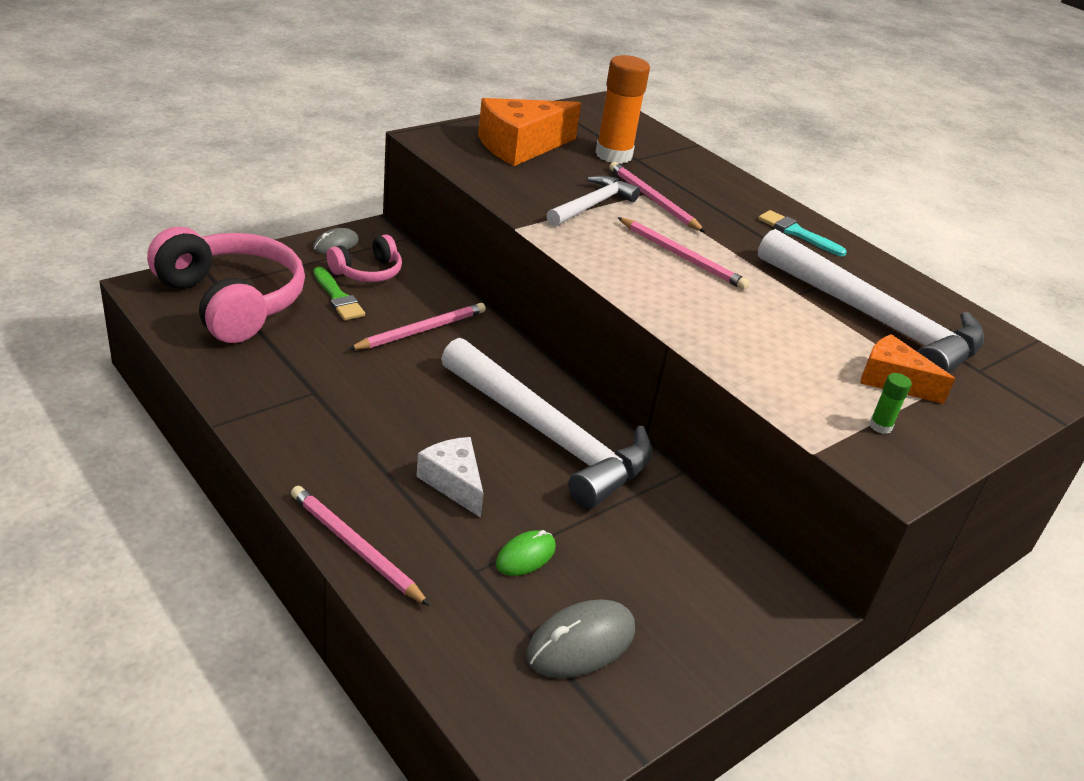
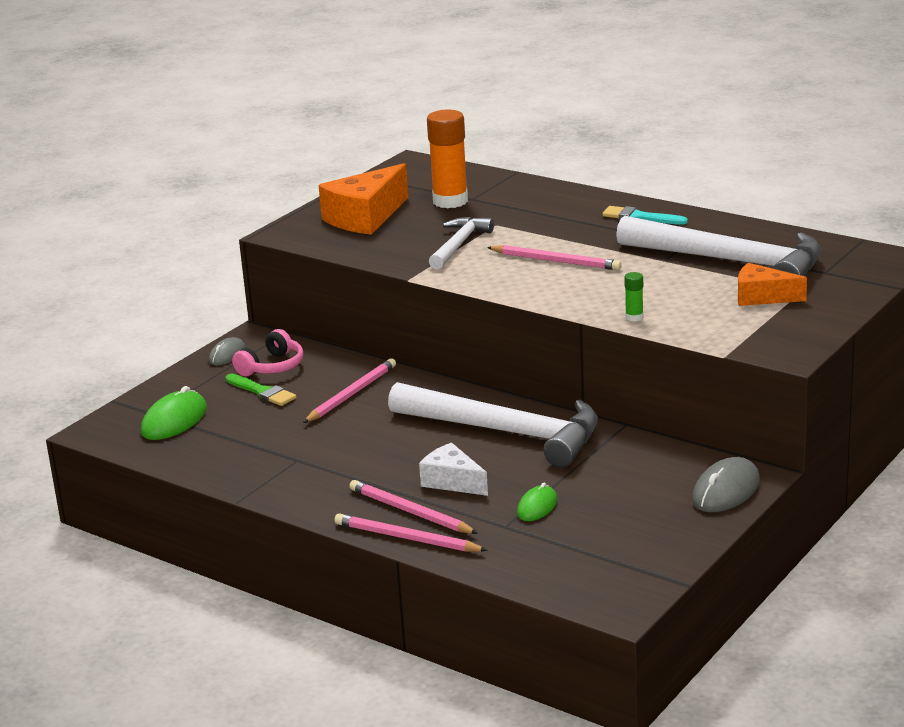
camera: 10 degrees left, 10 degrees down
pink headphones [147,227,305,343] -> green mouse [141,386,207,440]
grey mouse [526,599,635,678] -> grey mouse moved to [692,457,760,512]
pink pencil [609,162,705,232] -> pink pencil moved to [349,480,478,534]
green glue stick [869,373,912,434] -> green glue stick moved to [624,272,643,321]

